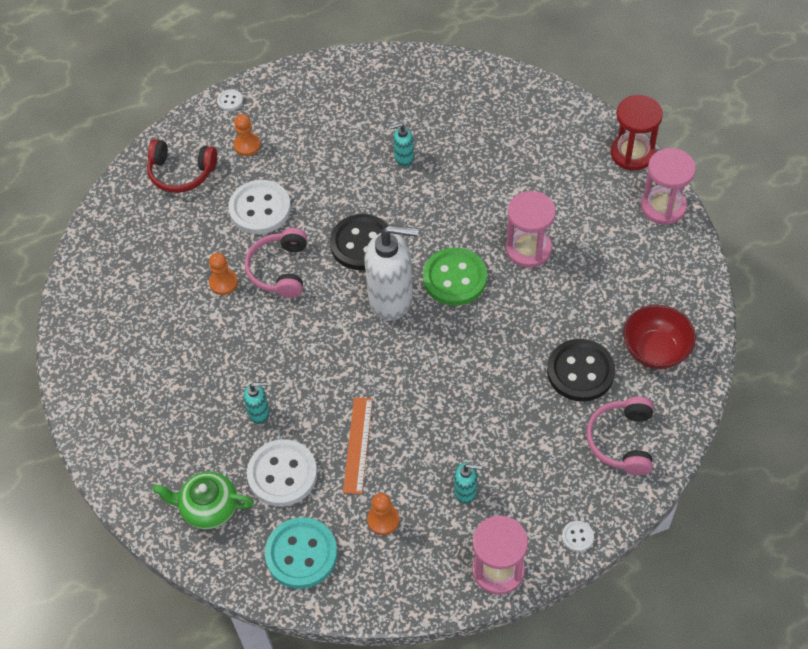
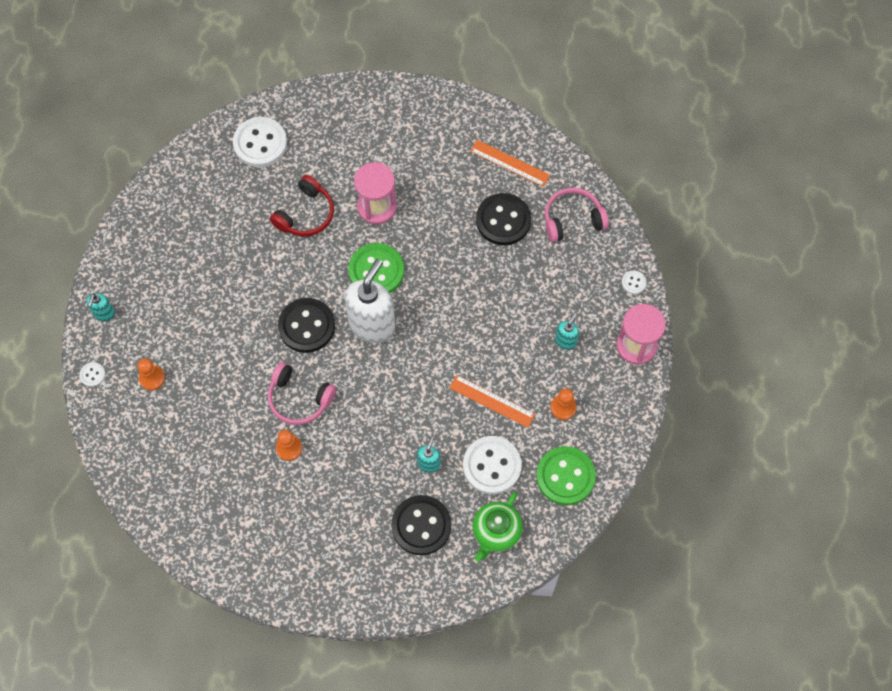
camera: 70 degrees left, 10 degrees up
red headphones [147,139,217,193] -> red headphones moved to [270,175,334,236]
white button [228,180,291,234] -> white button moved to [233,117,287,167]
turquoise button [265,517,337,589] -> green button [536,446,596,505]
turquoise soap dispenser [389,123,414,167] -> turquoise soap dispenser moved to [86,293,115,321]
pink headphones [586,397,653,475] -> pink headphones turned 135 degrees clockwise [545,188,609,242]
red hourglass [611,95,663,171] -> none
red bowl [623,305,696,369] -> orange ruler [470,140,550,187]
pink hourglass [641,148,696,225] -> none
none -> black button [391,495,451,555]

